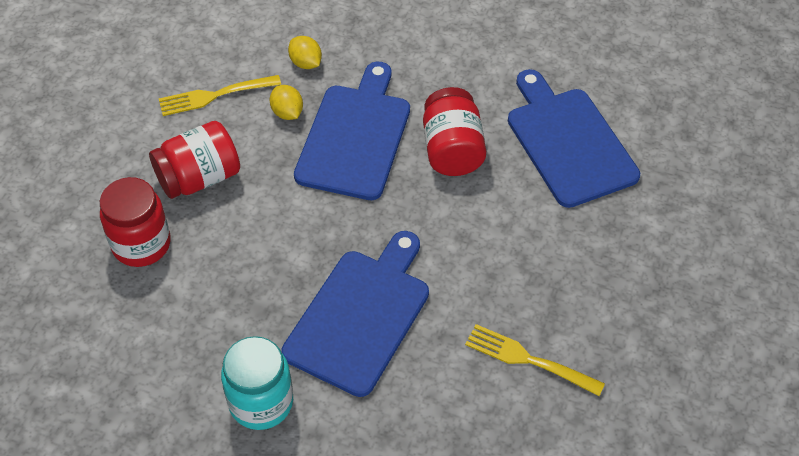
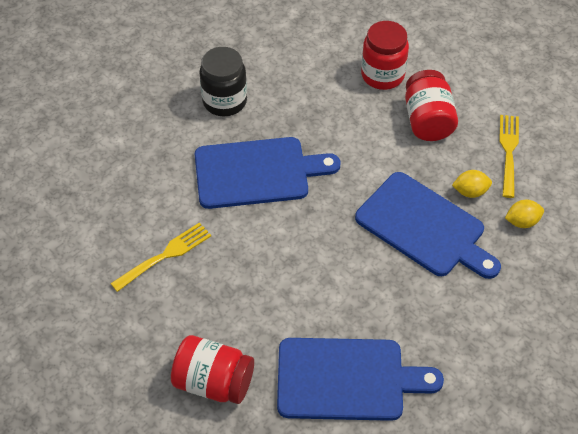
camera: 115 degrees right, 0 degrees up
turquoise jar [221,336,293,430] -> black jar [199,47,247,116]
blue cutting board [281,231,429,397] -> blue cutting board turned 60 degrees counterclockwise [195,137,340,209]
red jar [423,87,486,176] -> red jar moved to [171,335,254,404]

